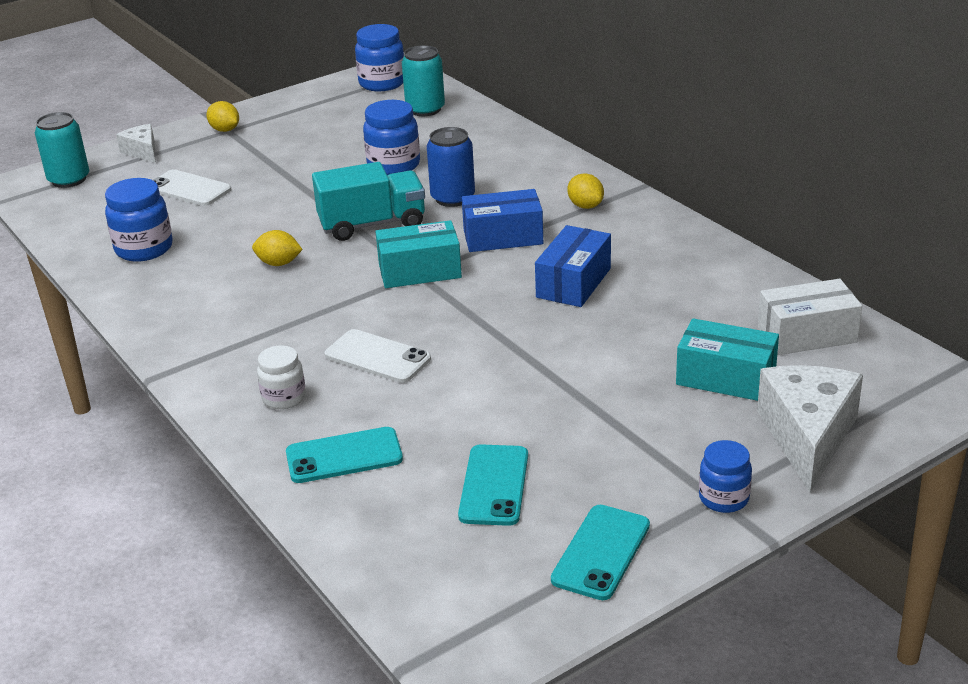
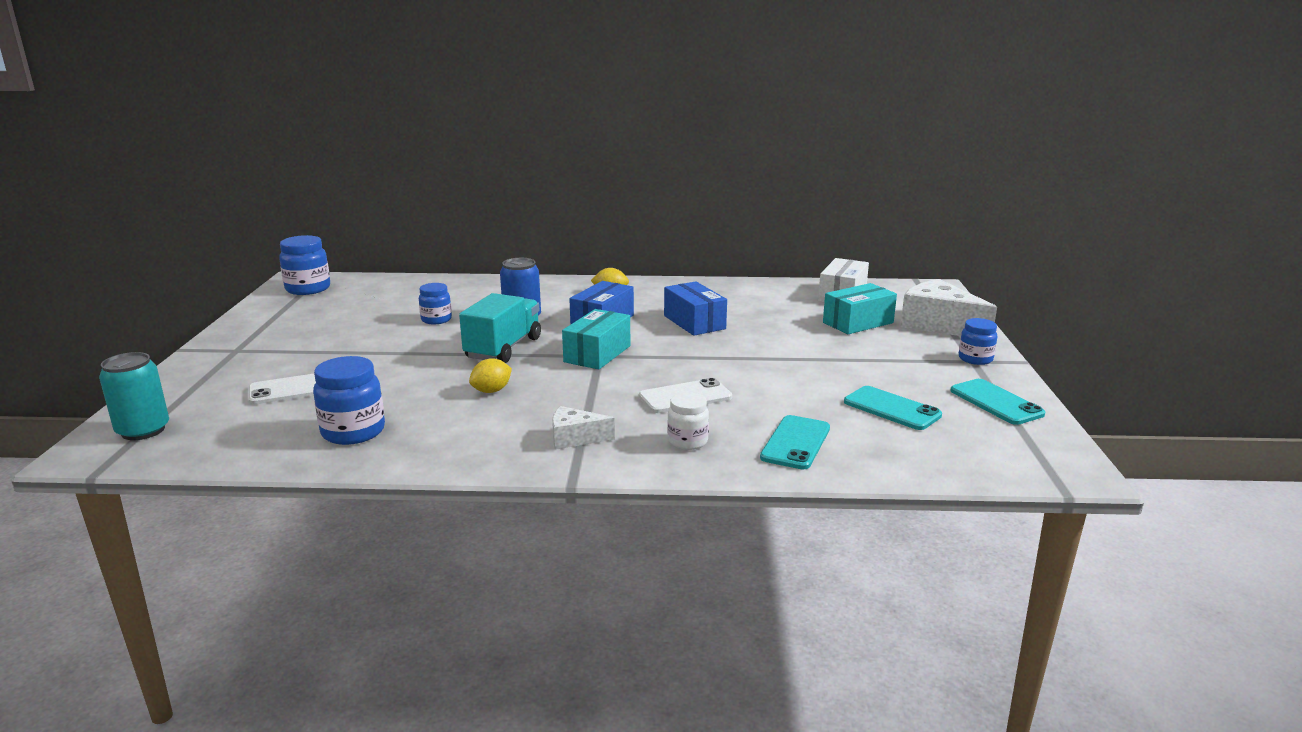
camera: 55 degrees left, 10 degrees down
white cheese [116,124,156,163] -> white cheese moved to [552,406,615,450]
yellow lemon [206,101,239,132] -> none
blue jar [363,100,420,175] -> blue jar [419,283,452,324], size x0.64
turquoise can [402,45,445,116] -> none

